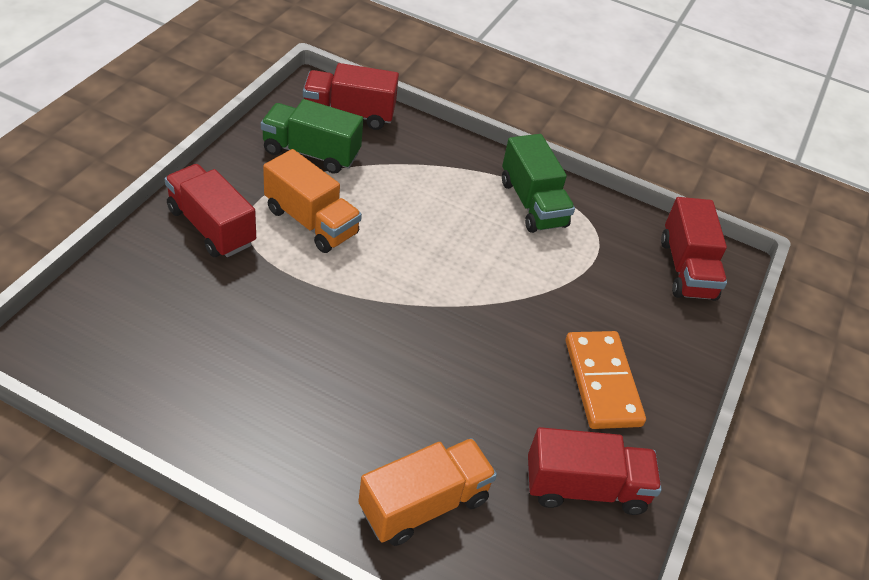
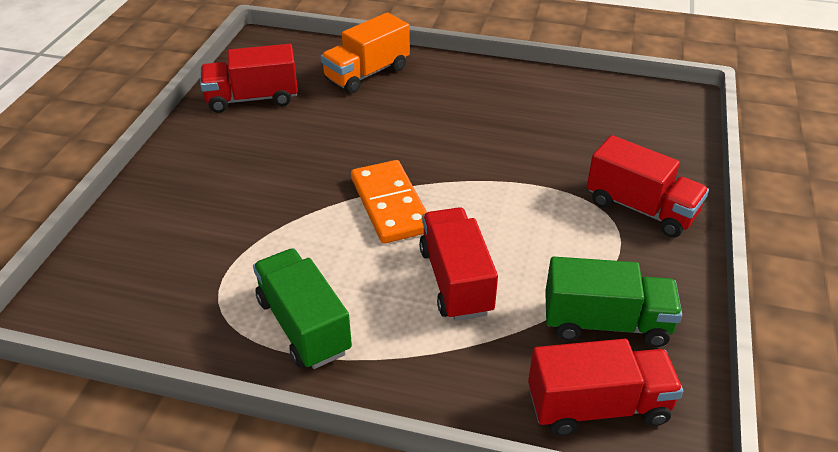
camera: 175 degrees right, 5 degrees down
orange truck [263,149,362,253] -> none
orange domino [566,331,646,429] -> orange domino moved to [351,160,427,244]
red truck [661,197,727,301] -> red truck moved to [419,207,498,321]

